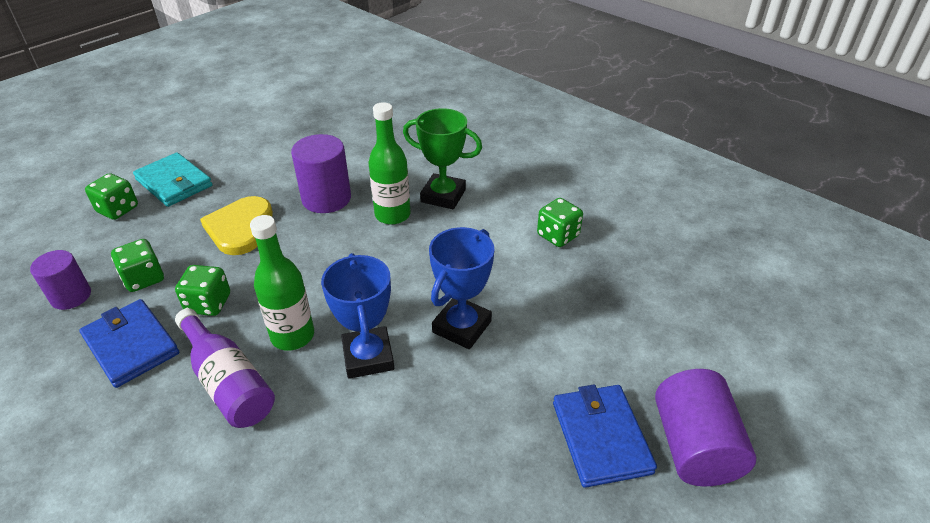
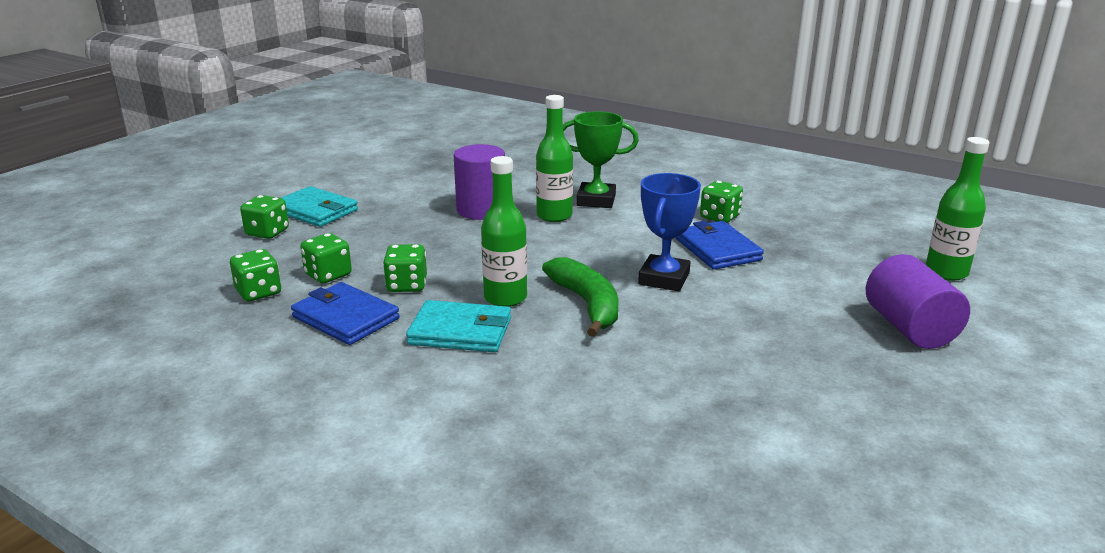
camera: 10 degrees left, 15 degrees down
purple cylinder [30,250,91,310] -> green dice [230,249,281,301]
purple bottle [175,308,275,428] -> turquoise wallet [406,300,511,352]
yellow heart [200,196,273,255] -> none
blue trophy [321,253,394,379] -> green banana [542,257,619,337]
blue wallet [553,385,657,488] -> blue wallet moved to [676,221,764,270]
none -> green bottle [926,137,989,281]

